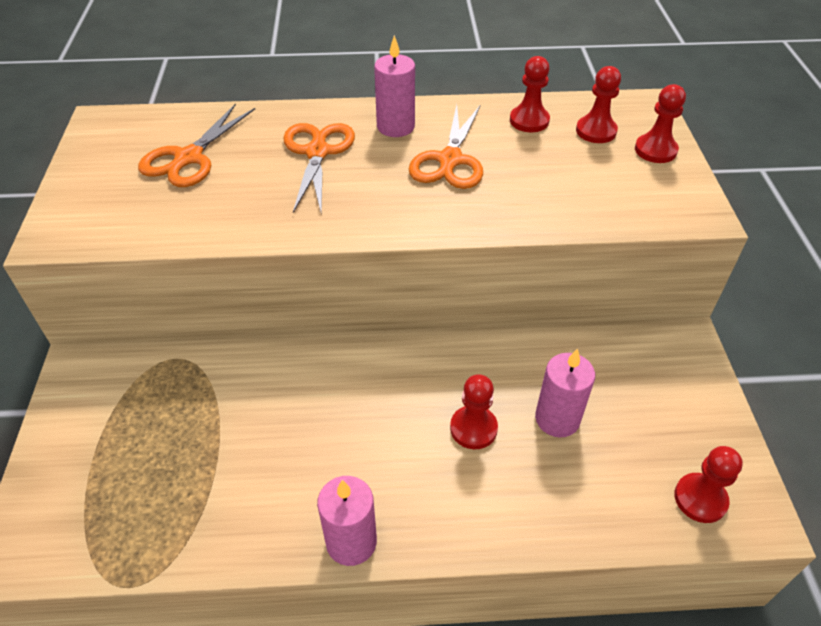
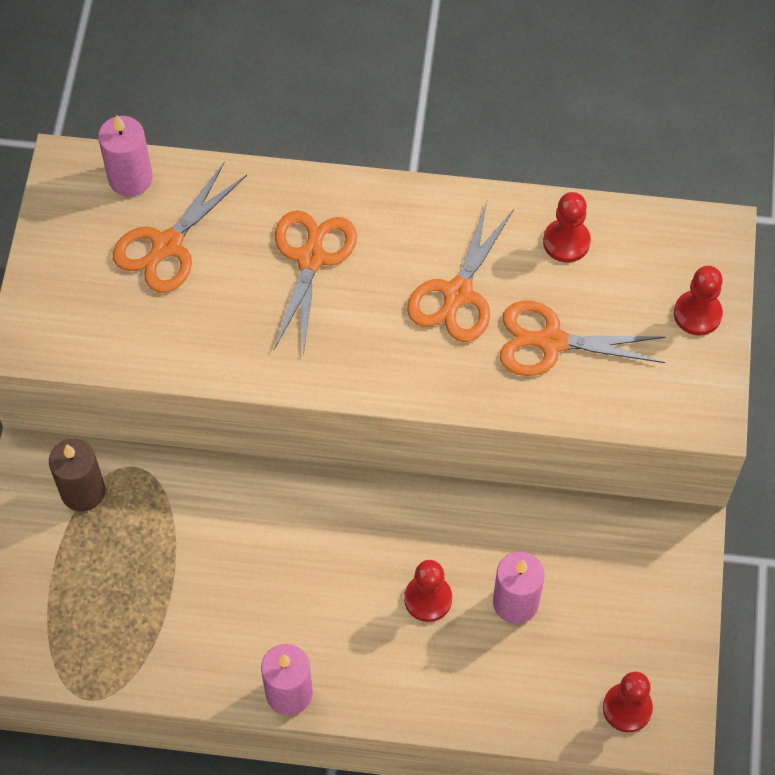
camera: 10 degrees right, 15 degrees up
pink candle [374,35,415,137] -> pink candle moved to [98,115,153,196]
red pawn [576,66,621,143] -> none
none -> brown candle [49,439,105,511]
none -> orange scissors [500,301,666,376]

